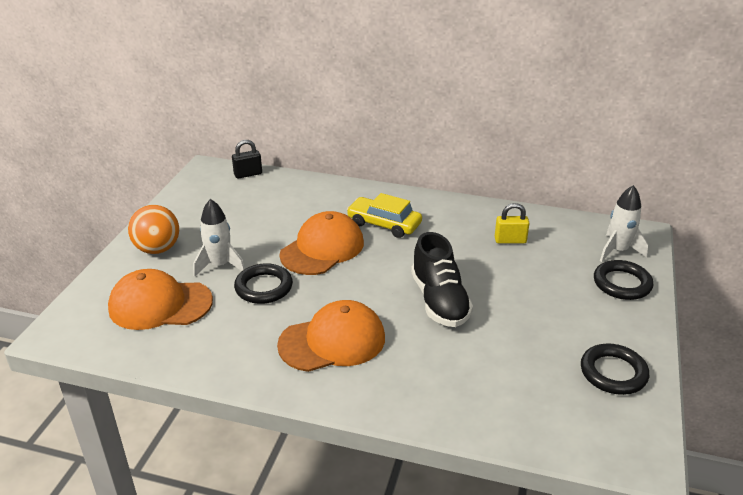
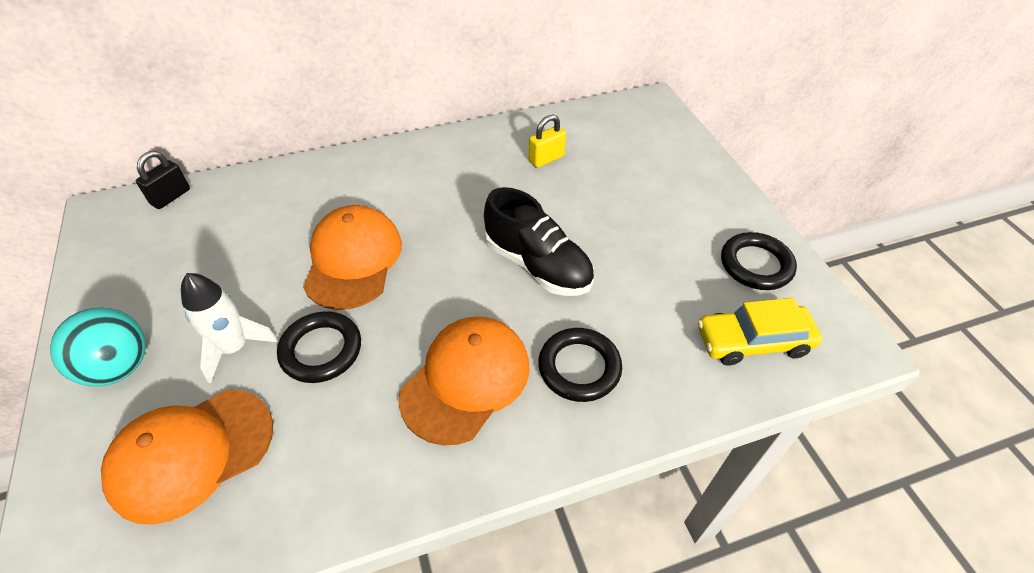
camera: 35 degrees left, 15 degrees up
orange ball [128,205,179,254] -> turquoise ball [50,308,146,387]
yellow car [347,193,422,238] -> yellow car moved to [698,298,822,366]
black ring [594,260,653,300] -> black ring moved to [538,328,622,402]
white rocket [600,185,648,262] -> none

